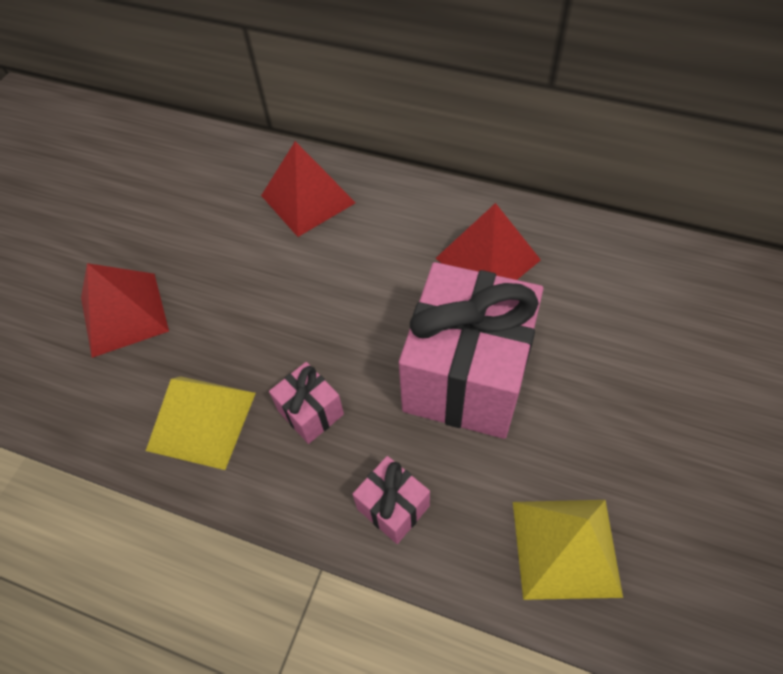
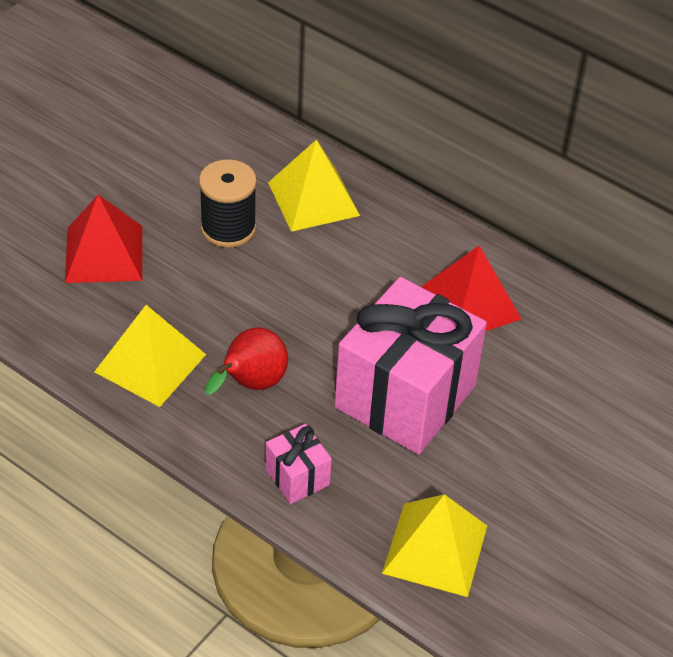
camera: 10 degrees right, 10 degrees down
red pyramid [261,141,356,237] -> yellow pyramid [268,140,360,232]
pink gift [269,362,344,444] -> red pear [205,327,288,395]
none -> black spool [199,159,257,248]

